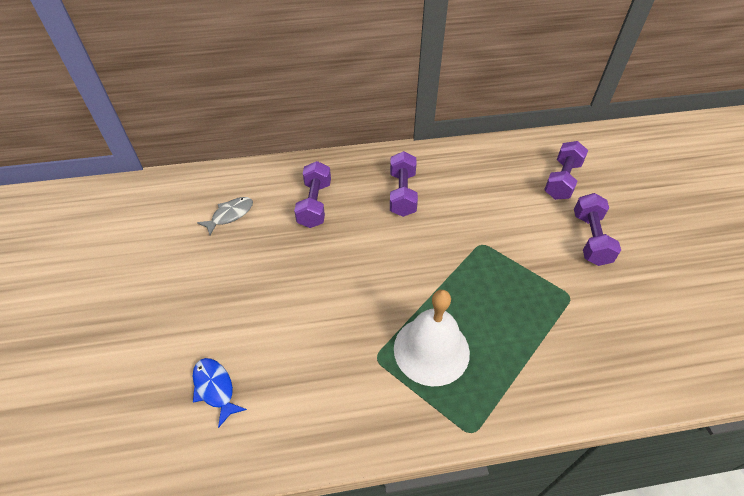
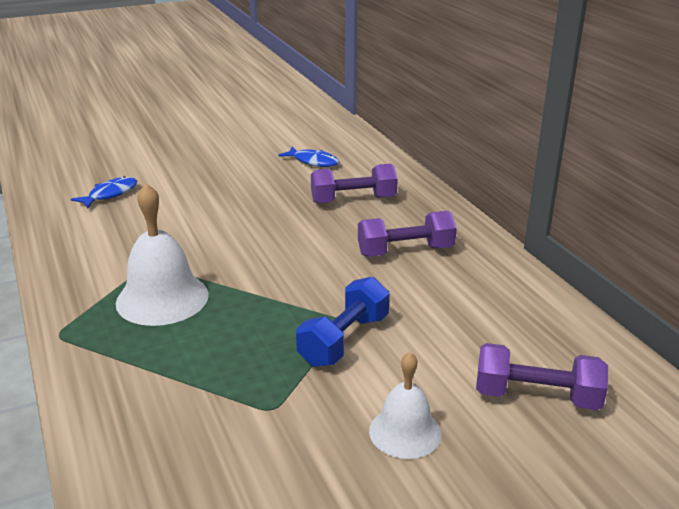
camera: 75 degrees right, 20 degrees down
grey fish [197,197,253,235] -> blue fish [278,146,339,167]
purple dumbbell [574,193,621,266] -> white bell [369,352,441,459]
none -> blue dumbbell [296,277,390,367]

